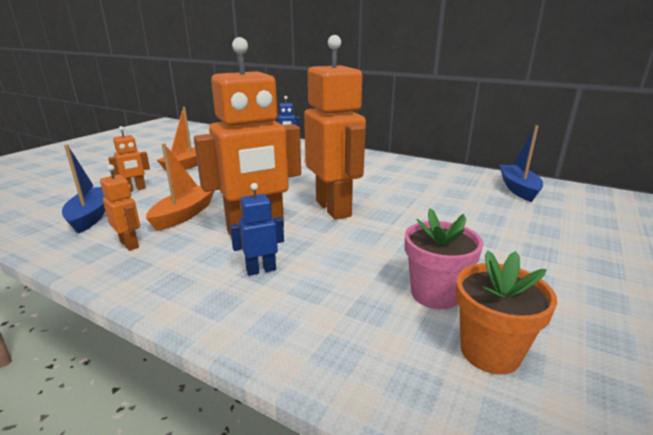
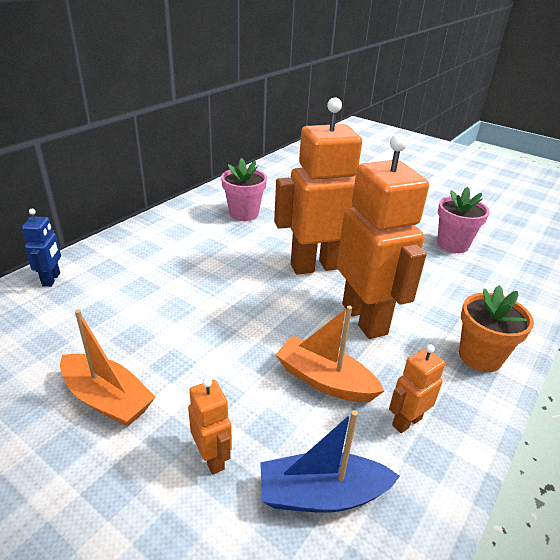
camera: 85 degrees left, 10 degrees up
blue robot [230,183,284,276] -> none
orange flower pot [455,251,557,374] -> orange flower pot moved to [459,285,534,372]
blue boat [500,125,543,202] -> none
none -> pink flower pot [221,158,267,221]

